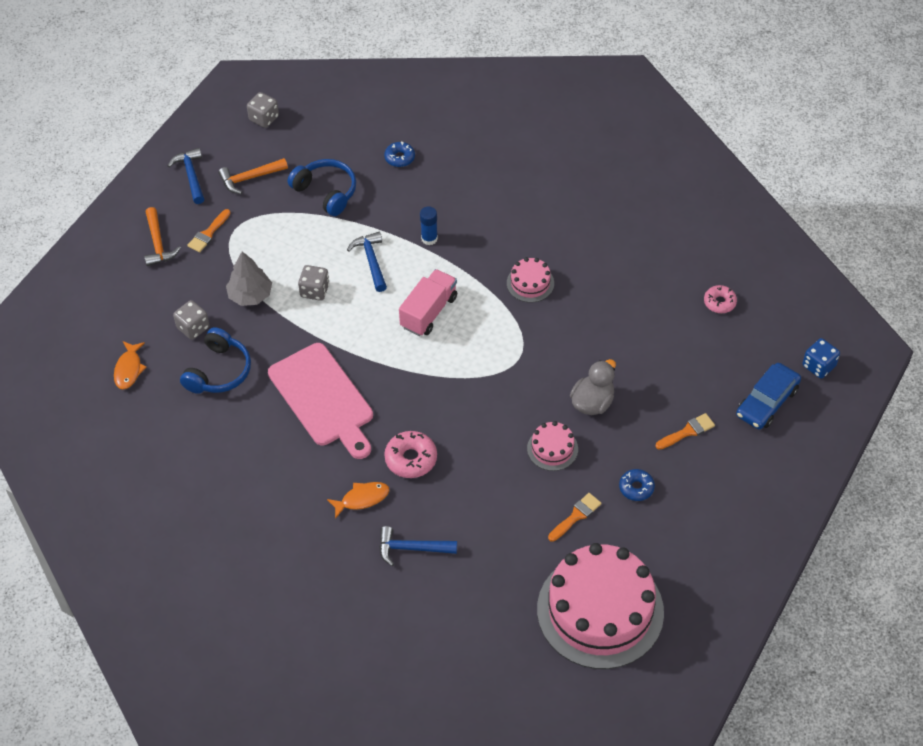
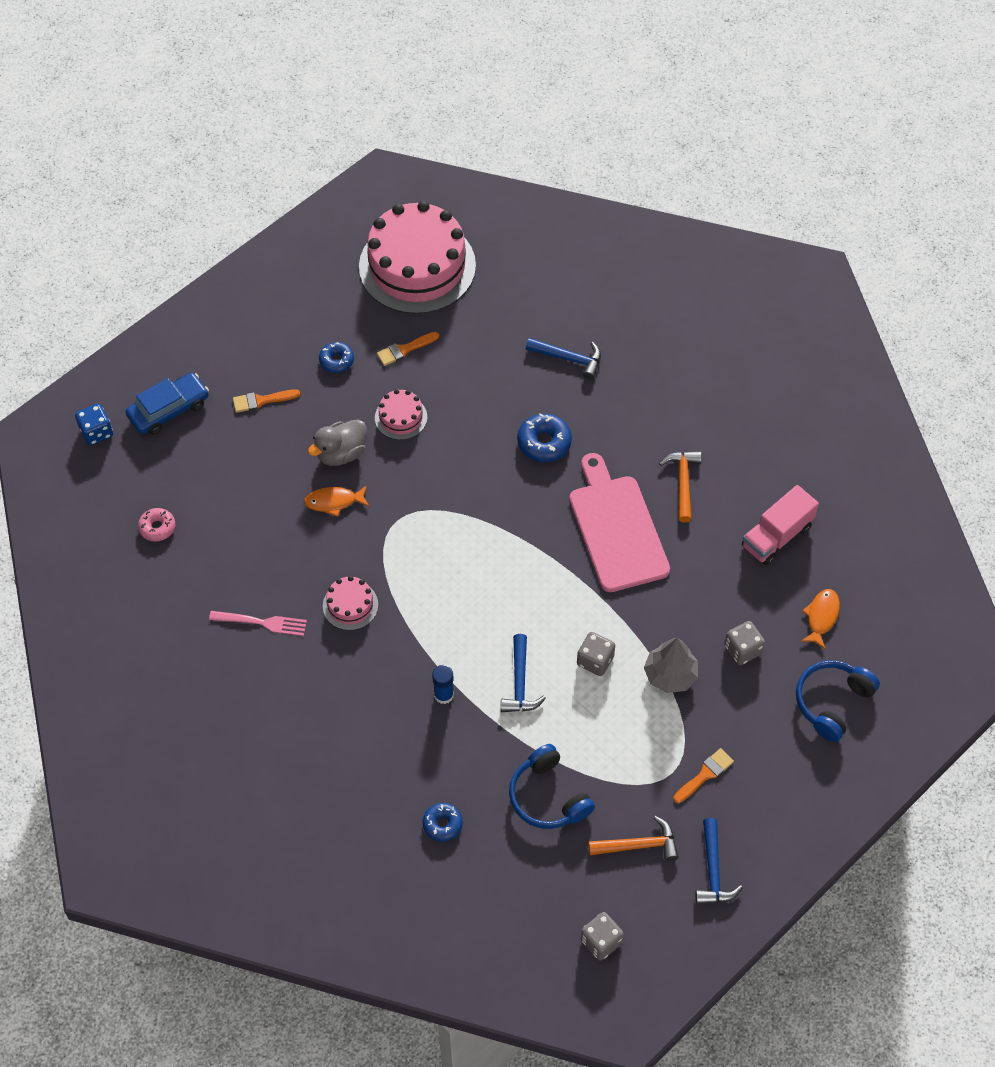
camera: 165 degrees left, 5 degrees up
orange hammer [144,207,181,266] -> orange hammer moved to [659,451,701,523]
blue headphones [180,327,251,394] -> blue headphones moved to [796,660,880,742]
orange fish [327,482,389,519] -> orange fish moved to [304,485,369,517]
pink donut [384,431,437,478] -> blue donut [517,413,572,462]
pink truck [399,269,457,336] -> pink truck moved to [742,485,819,566]
none -> pink fork [209,611,307,636]

